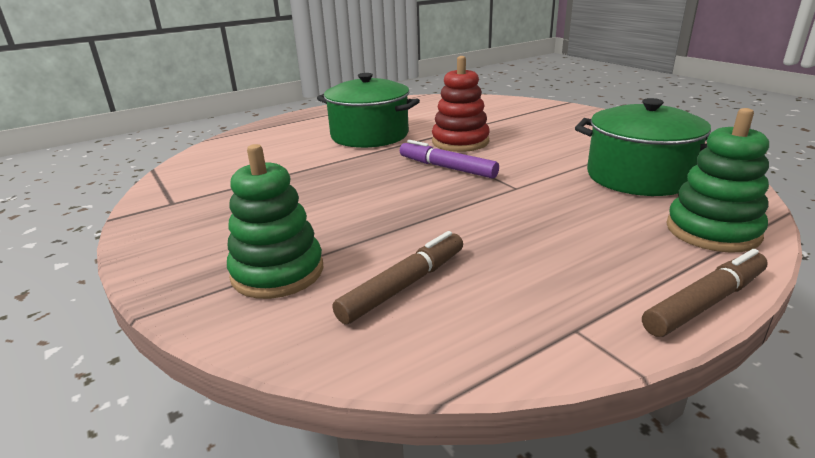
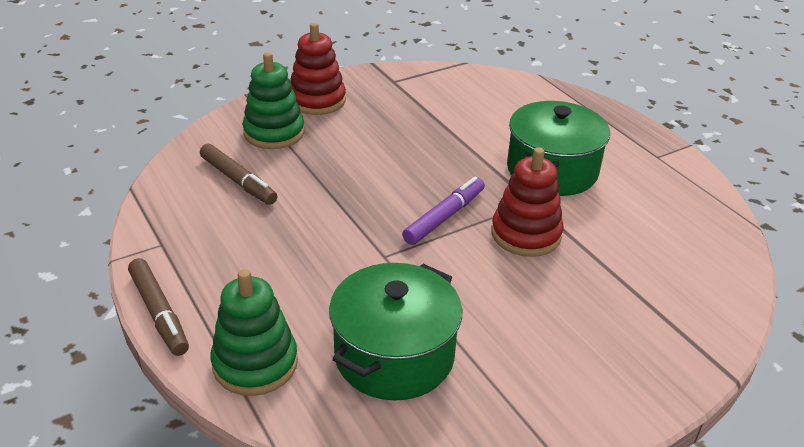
camera: 90 degrees right, 10 degrees up
none -> red stacking toy [290,23,346,115]

